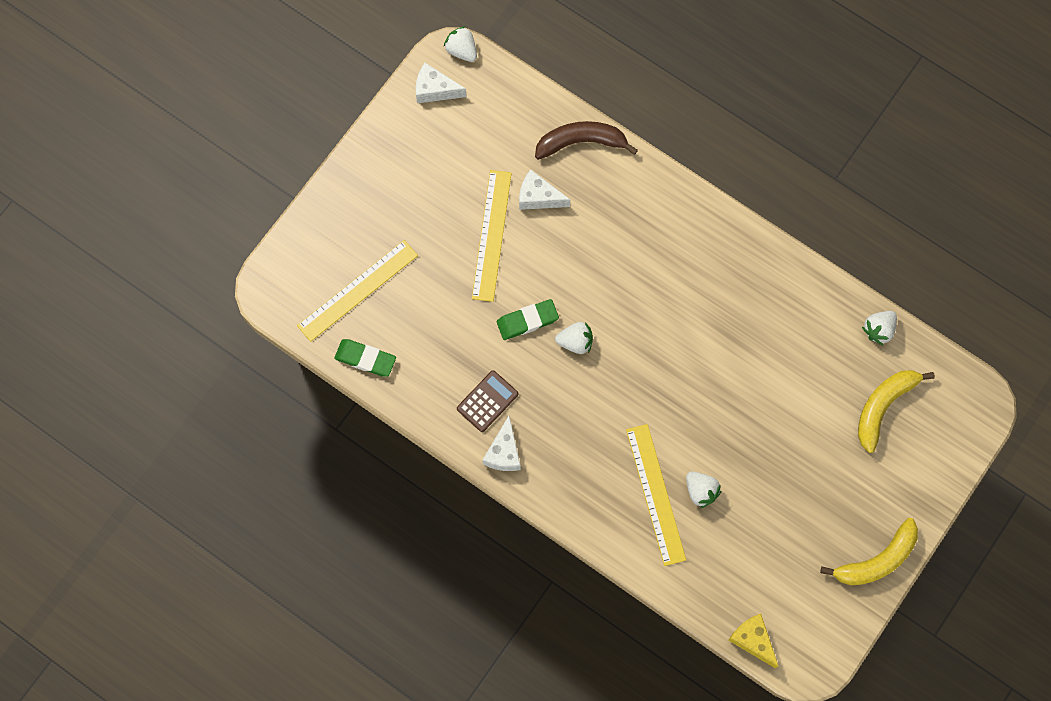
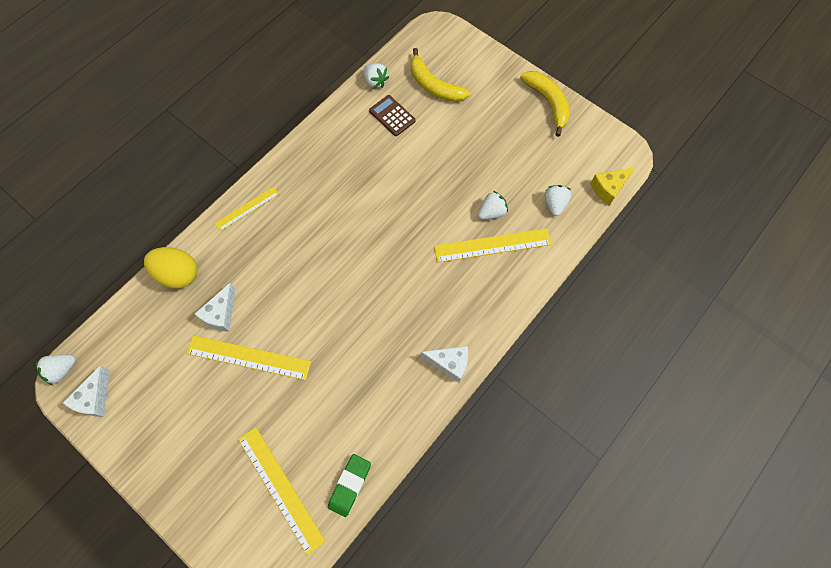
camera: 85 degrees left, 5 degrees down
brown calculator [457,371,518,432] -> brown calculator moved to [369,95,416,136]
green eraser [497,299,559,340] -> none
brown banana [535,121,638,160] -> yellow egg [144,247,198,289]
white strawberry [555,322,593,354] -> white strawberry moved to [545,185,571,216]
none -> yellow ruler [215,186,279,231]

